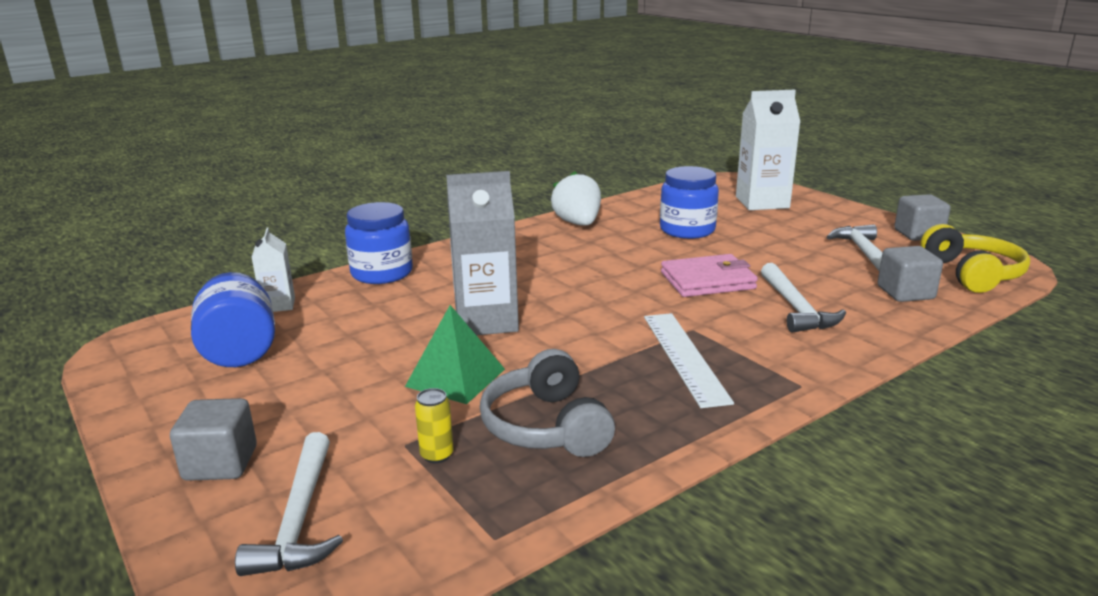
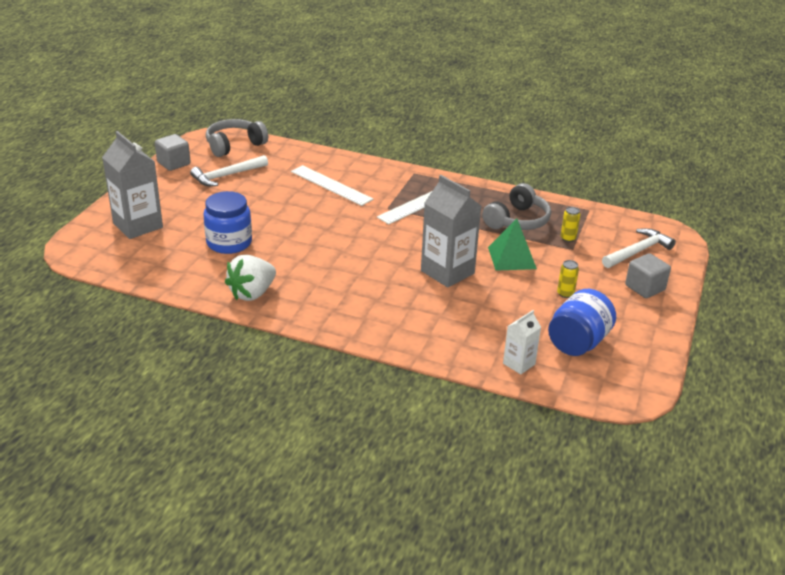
camera: 125 degrees left, 10 degrees up
blue jar [345,202,413,284] -> none
pink wallet [661,254,758,297] -> none
white carton [736,90,800,210] -> grey carton [102,131,163,239]
white hammer [761,263,846,333] -> white ruler [291,165,373,206]
grey cube [878,246,943,302] -> none
yellow headphones [920,224,1030,293] -> grey headphones [206,119,268,157]
none -> yellow can [557,260,579,298]

